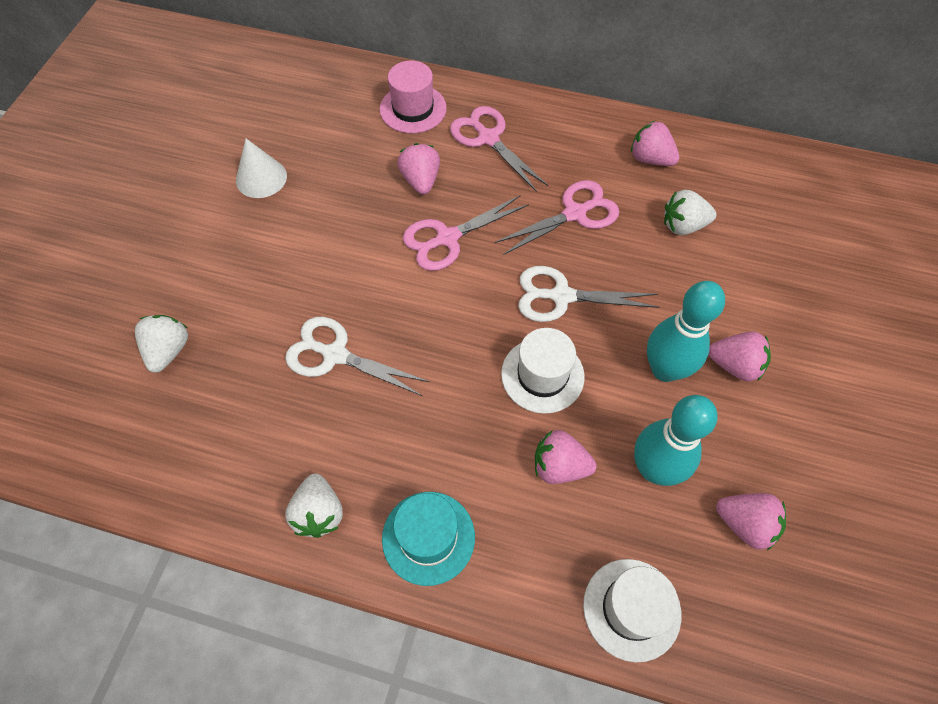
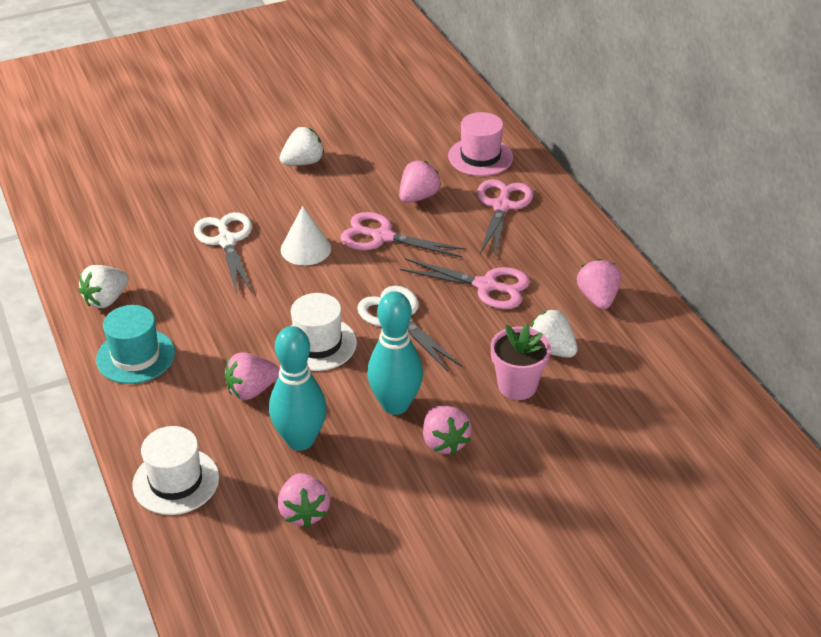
camera: 50 degrees right, 20 degrees down
white strawberry [135,315,188,373] -> white strawberry moved to [280,127,324,166]
white cone [236,138,287,198] -> white cone moved to [281,206,331,265]
pink strawberry [535,430,597,484] -> pink strawberry turned 90 degrees counterclockwise [225,352,279,400]
none -> pink flower pot [491,325,551,400]

